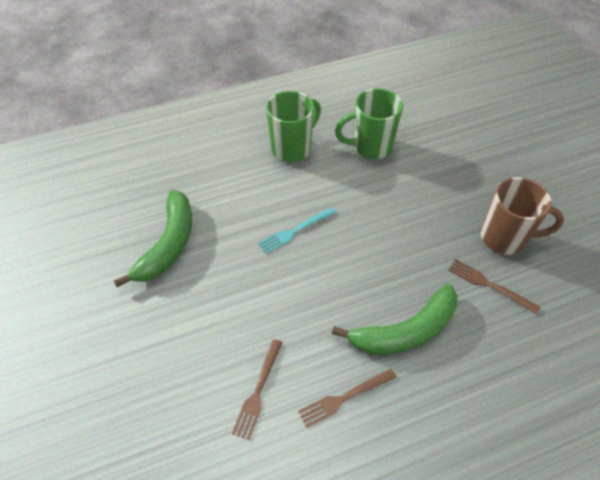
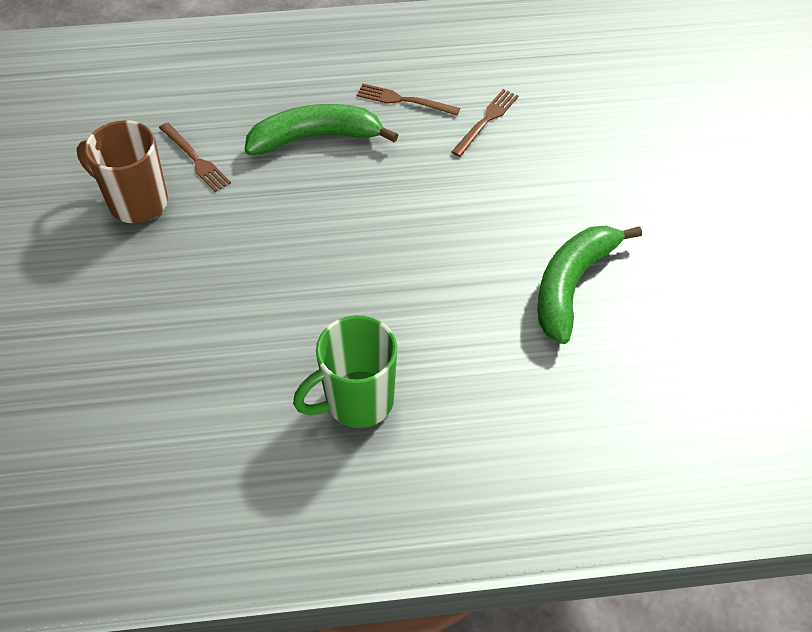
camera: 165 degrees left, 0 degrees up
turquoise fork [258,207,336,254] -> none
brown fork [298,369,396,428] -> brown fork turned 150 degrees counterclockwise [357,84,460,116]
green mug [335,88,403,159] -> none

